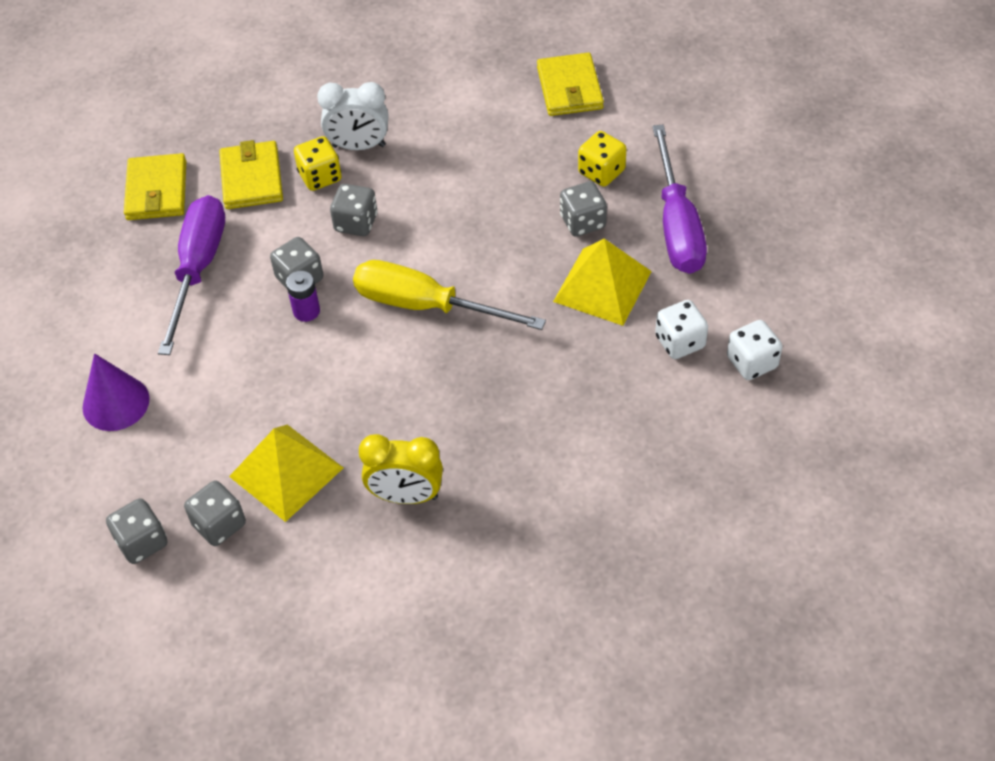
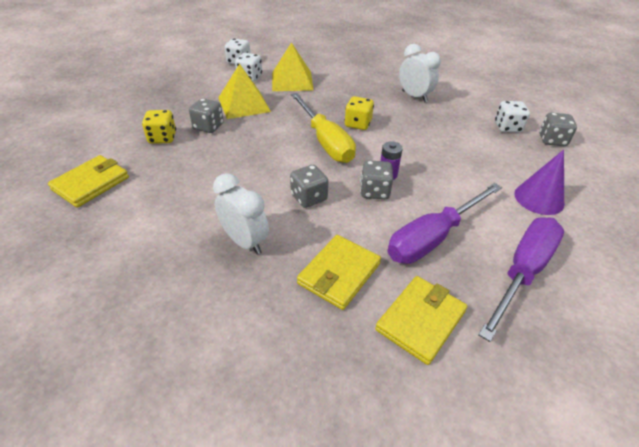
camera: 140 degrees left, 10 degrees down
grey dice [184,481,246,546] -> white dice [495,101,530,133]
yellow pyramid [229,425,343,522] -> yellow pyramid moved to [272,42,314,91]
yellow dice [294,136,342,191] -> yellow dice moved to [344,96,374,130]
yellow clock [359,434,443,504] -> white clock [399,44,441,102]
purple screwdriver [652,125,707,274] -> purple screwdriver moved to [478,217,564,342]

